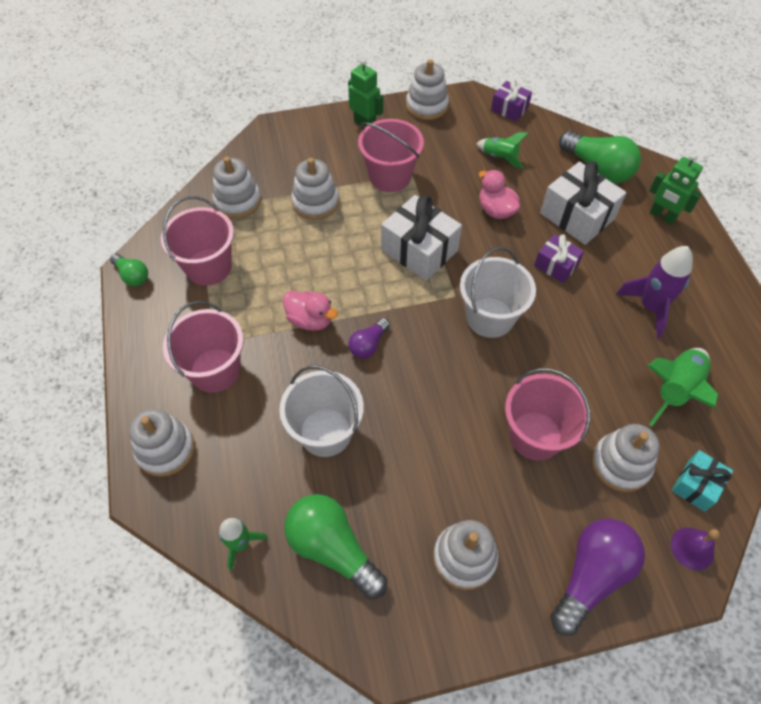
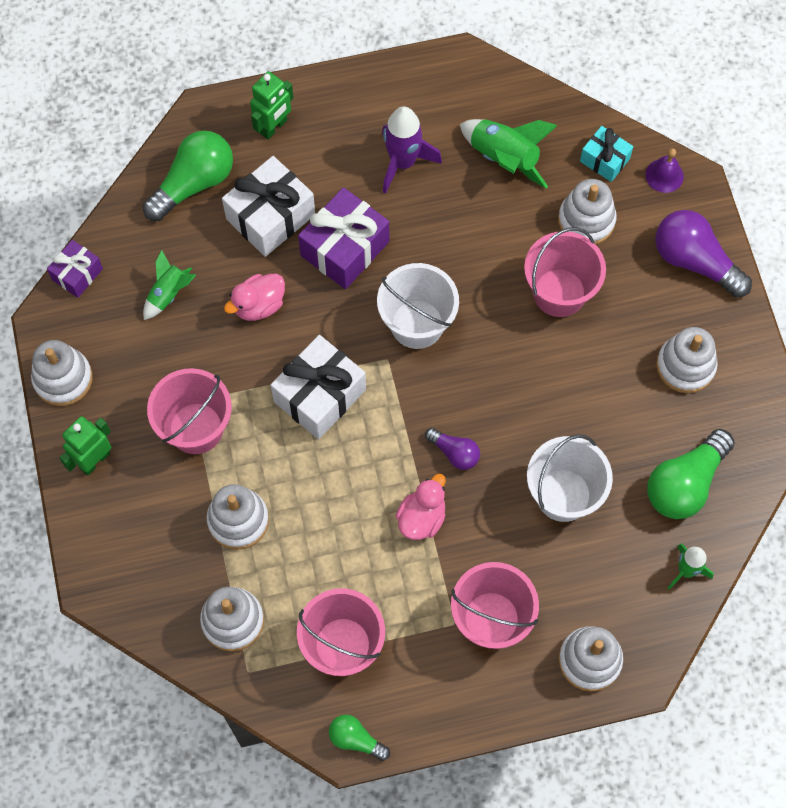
camera: 90 degrees left, 10 degrees up
green light bulb [110,254,148,286] -> green light bulb turned 105 degrees counterclockwise [329,714,390,761]
purple gift [534,234,584,283] -> purple gift [298,187,389,289], size x1.75

